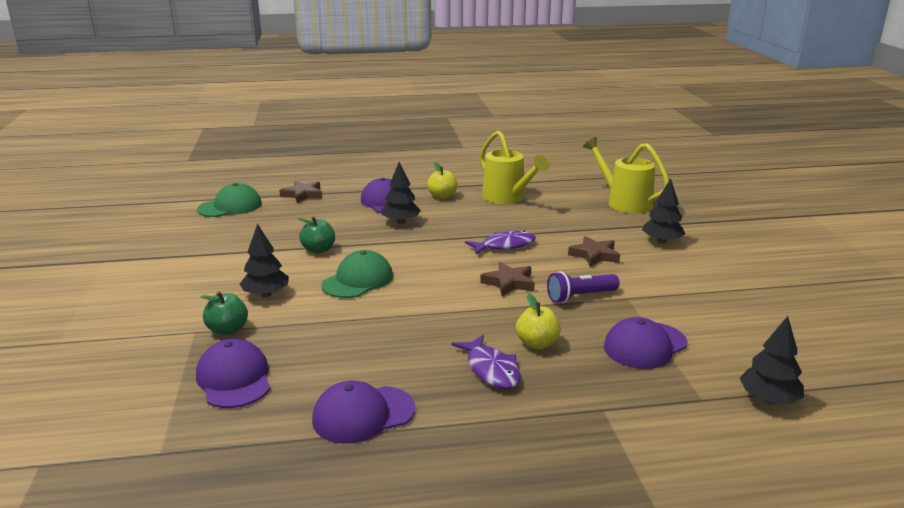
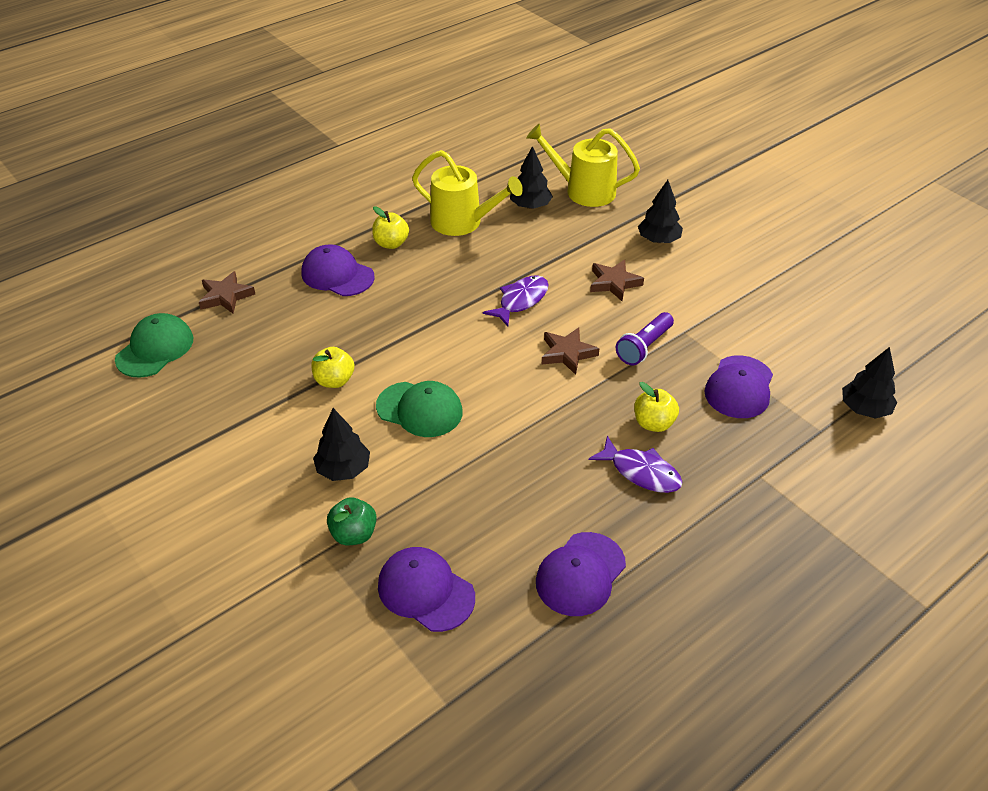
camera: 30 degrees left, 20 degrees up
green apple [298,217,335,253] -> yellow apple [311,347,354,388]
green cap [321,250,393,298] -> green cap turned 105 degrees clockwise [376,381,463,437]
black tree [381,162,421,224] -> black tree moved to [510,146,553,209]

